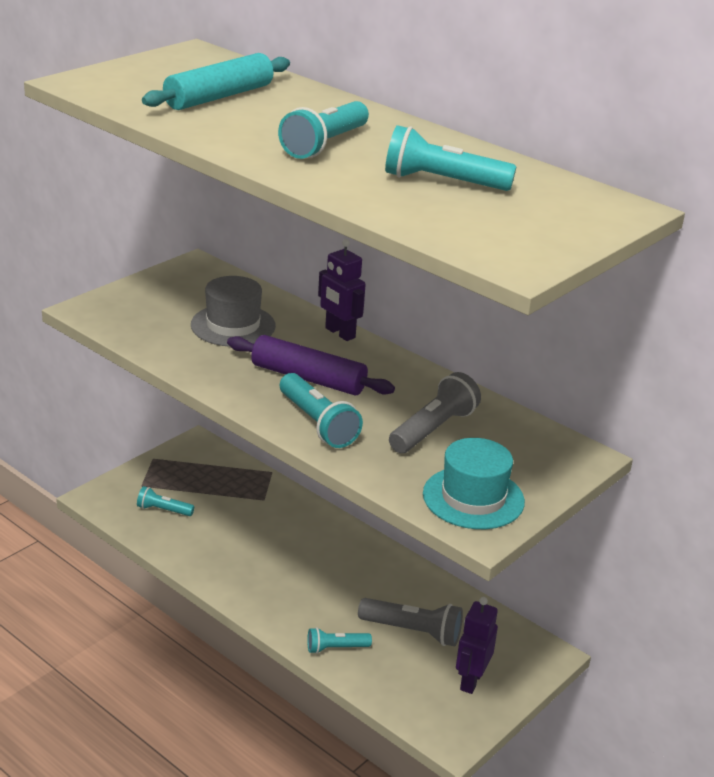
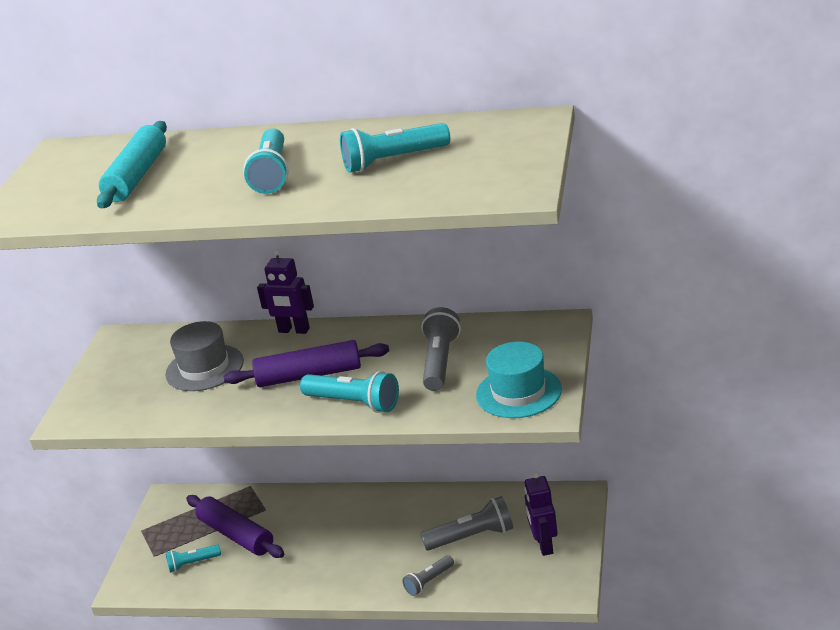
camera: 25 degrees left, 0 degrees up
turquoise flashlight [307,627,372,654] -> grey flashlight [402,555,454,596]
none -> purple rolling pin [186,495,284,558]

